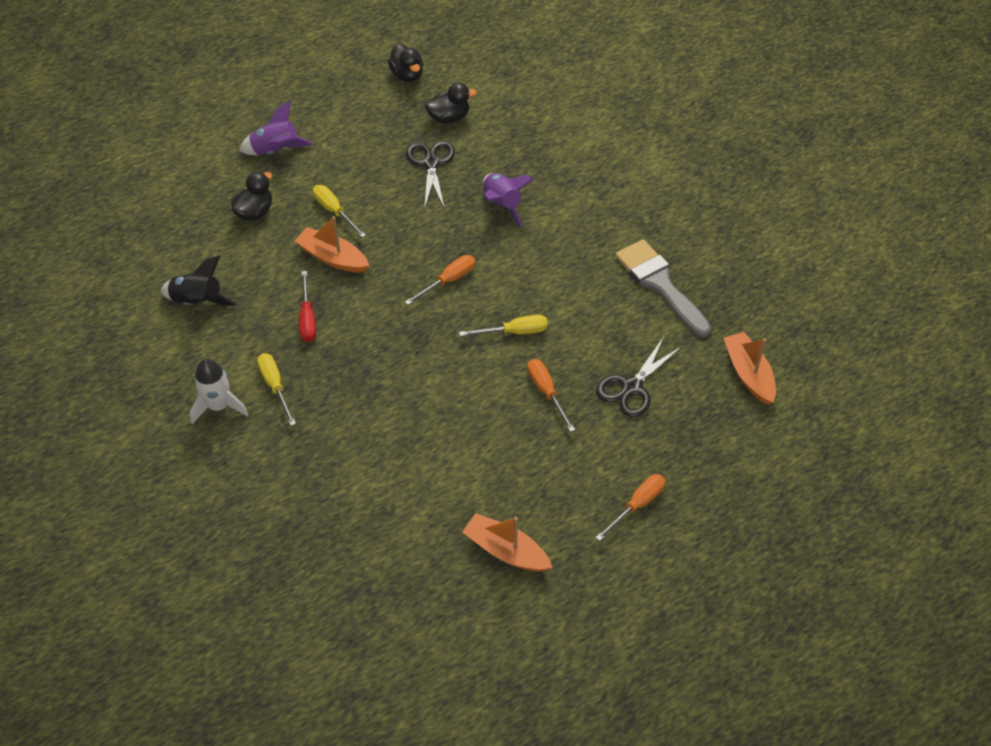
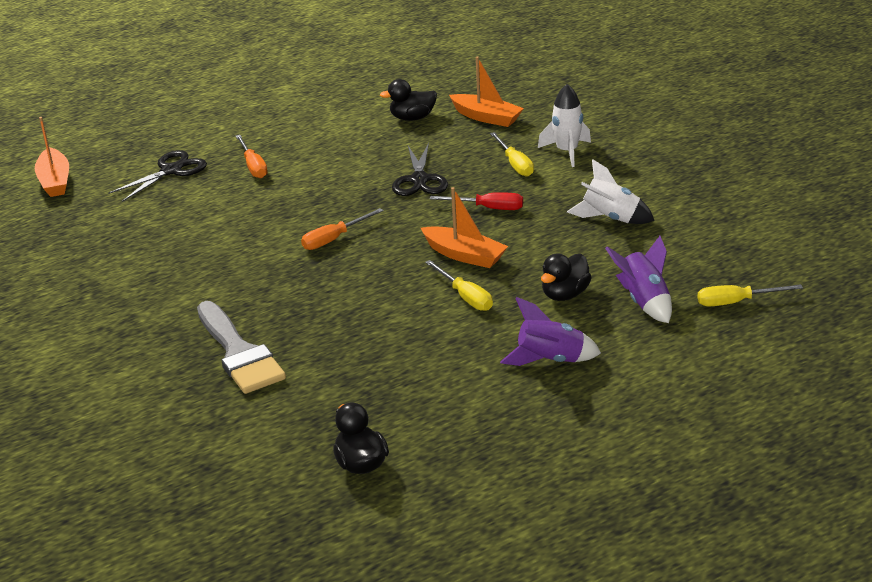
camera: 175 degrees left, 20 degrees down
black rocket [161,256,237,306] -> white rocket [567,159,655,224]
red screwdriver [299,271,316,342] -> red screwdriver turned 105 degrees clockwise [430,192,523,210]
black scissors [406,141,455,209] -> black scissors moved to [392,143,448,196]
black duck [425,83,477,124] -> black duck moved to [380,79,437,121]
yellow screwdriver [459,315,548,336] -> yellow screwdriver moved to [697,284,803,306]
orange boat [463,513,553,572] -> orange boat moved to [449,56,524,127]
purple rocket [483,173,534,227] -> purple rocket moved to [605,236,672,323]
orange screwdriver [595,474,665,541] -> none
grey brush [615,239,711,337] -> grey brush moved to [197,301,286,394]

